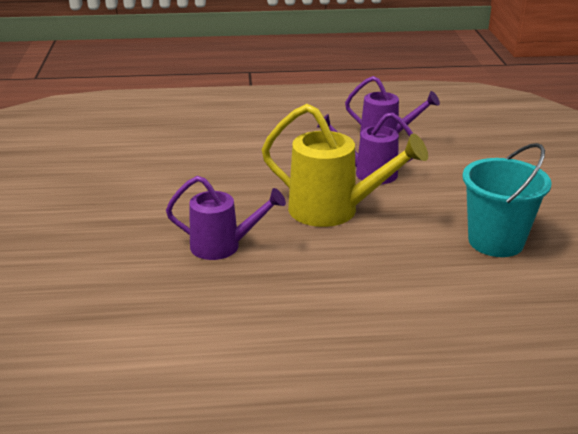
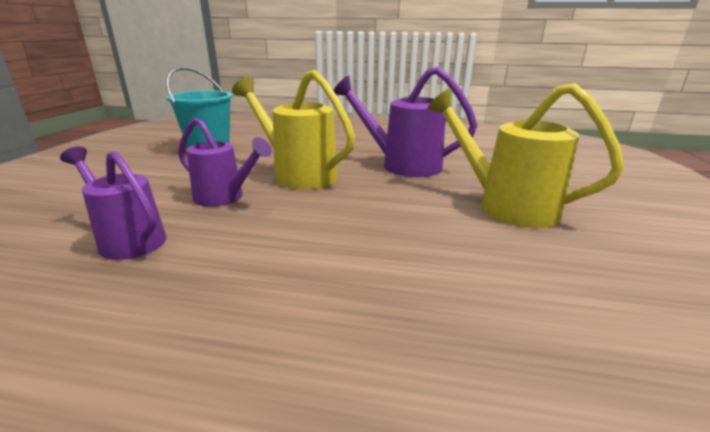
camera: 165 degrees left, 5 degrees down
purple watering can [166,176,286,260] -> purple watering can [333,66,477,177], size x1.50
none -> yellow watering can [427,83,624,228]

